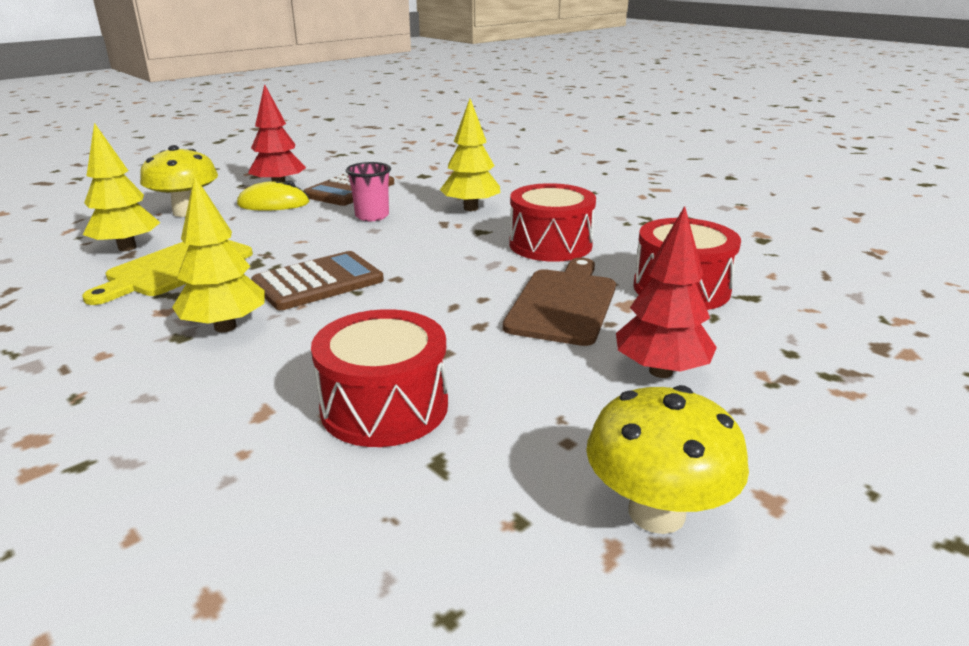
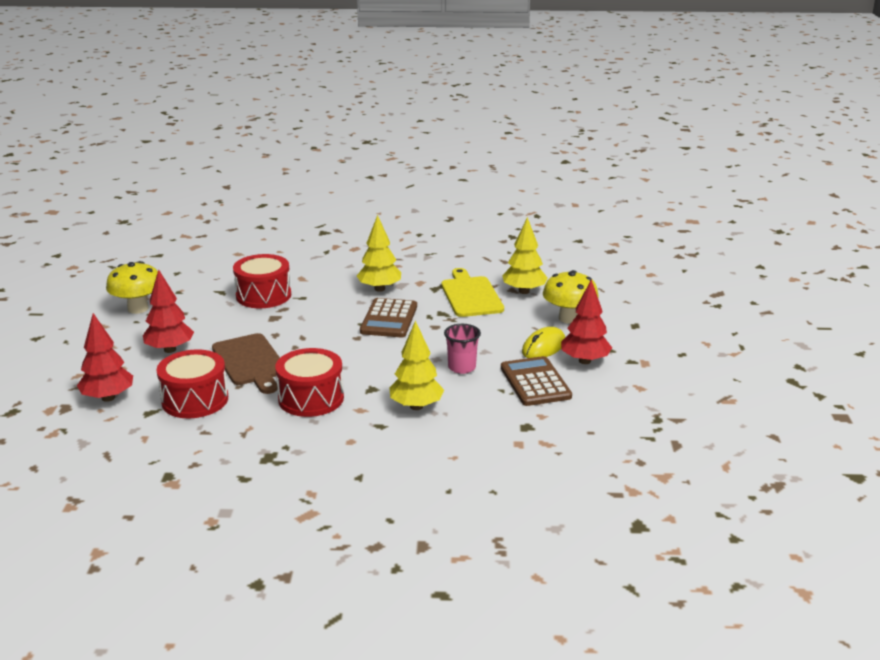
camera: 135 degrees right, 0 degrees up
none -> red tree [77,313,133,402]

